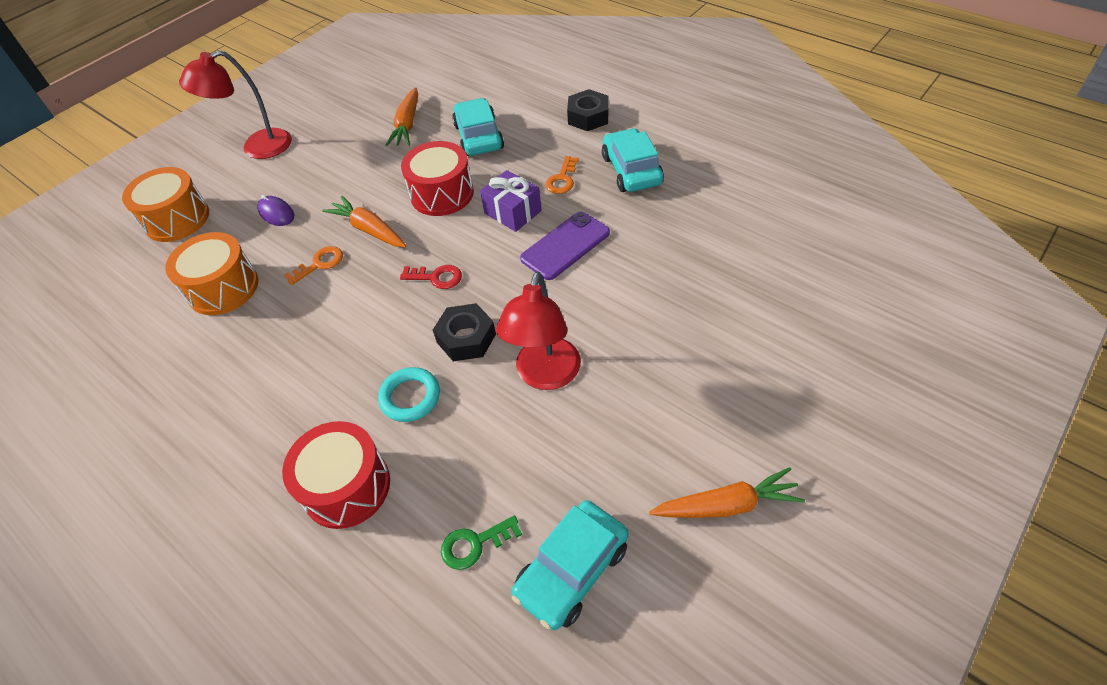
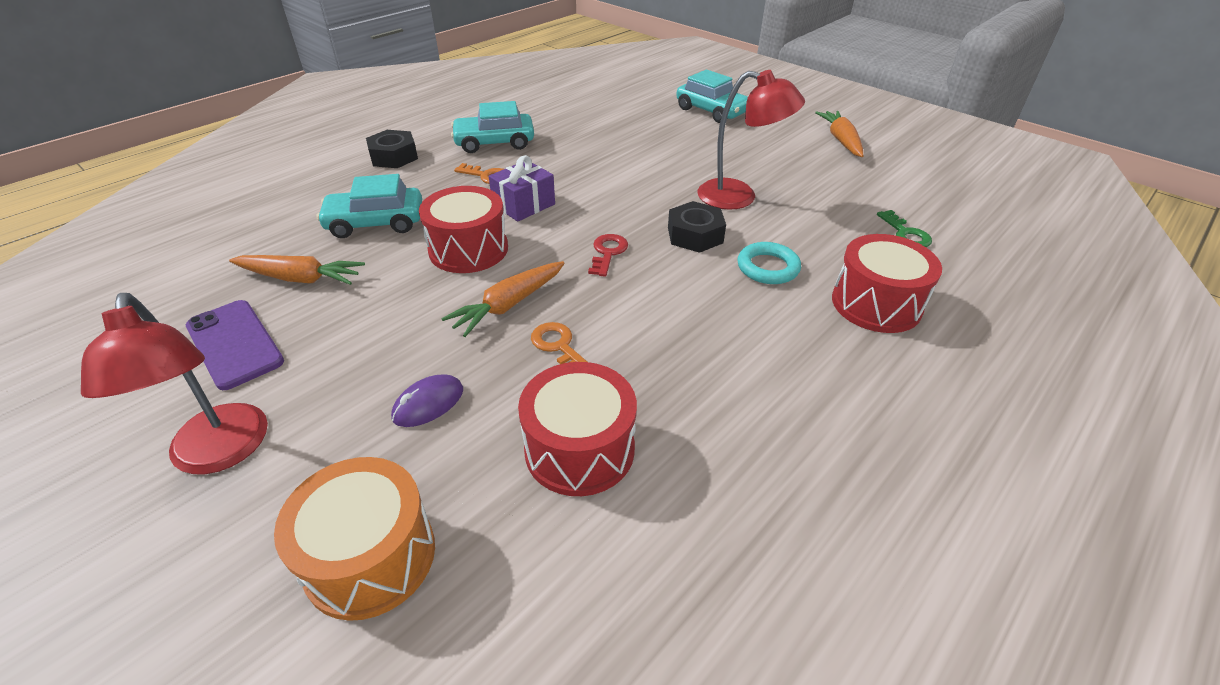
camera: 90 degrees left, 10 degrees down
orange drum [165,232,258,315] -> red drum [518,362,637,496]
turquoise car [512,500,629,630] -> turquoise car moved to [676,70,748,123]
purple phone [520,212,610,280] -> purple phone moved to [186,300,284,390]

